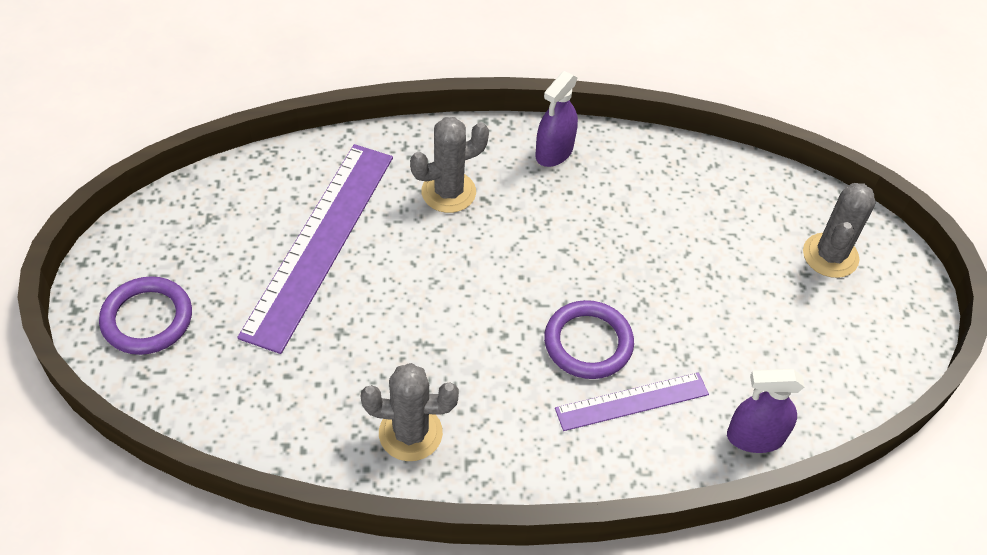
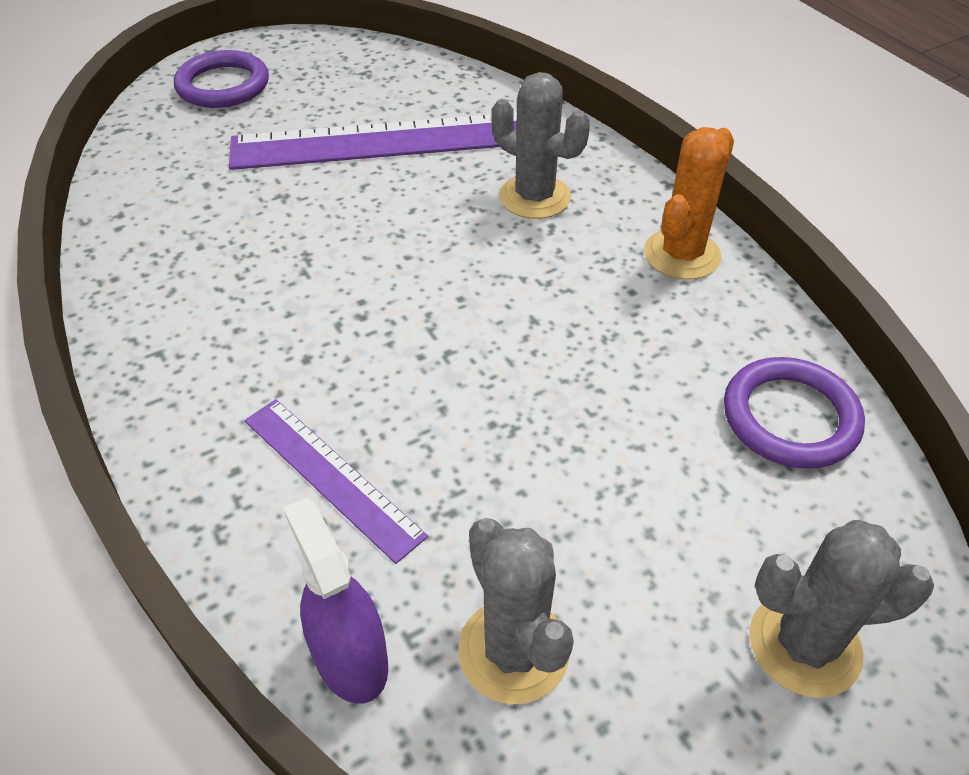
camera: 65 degrees right, 5 degrees down
grey cactus [361,363,459,461] -> grey cactus moved to [458,518,574,704]
purple spray bottle [535,71,578,167] -> orange cactus [644,127,734,280]
purple ring [544,300,634,379] -> purple ring moved to [724,357,865,469]

